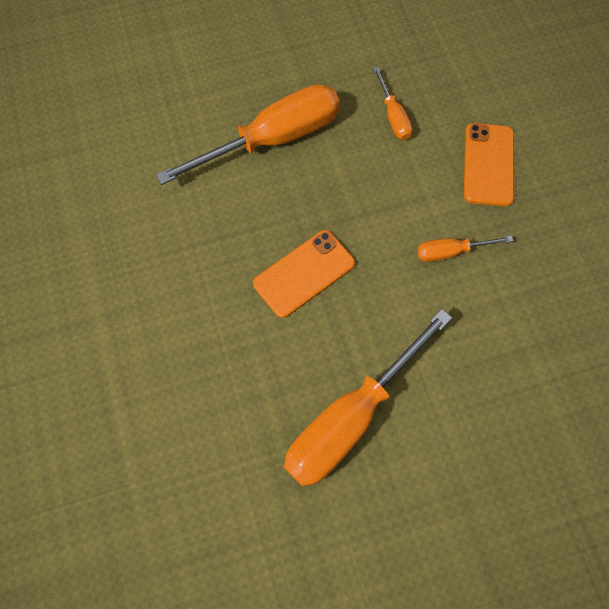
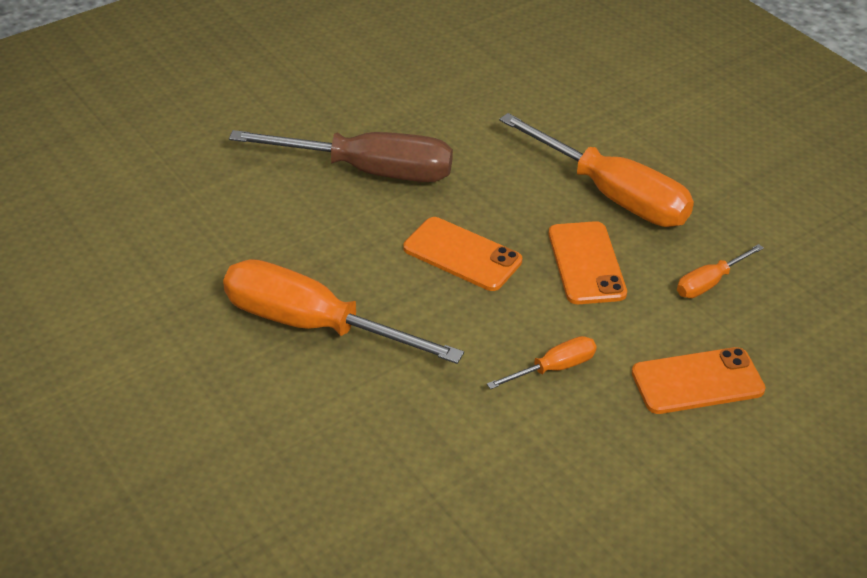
camera: 70 degrees right, 25 degrees down
orange screwdriver [417,236,513,262] -> orange screwdriver turned 90 degrees clockwise [487,336,597,389]
none -> brown screwdriver [229,130,453,182]
none -> orange phone [548,221,627,304]

